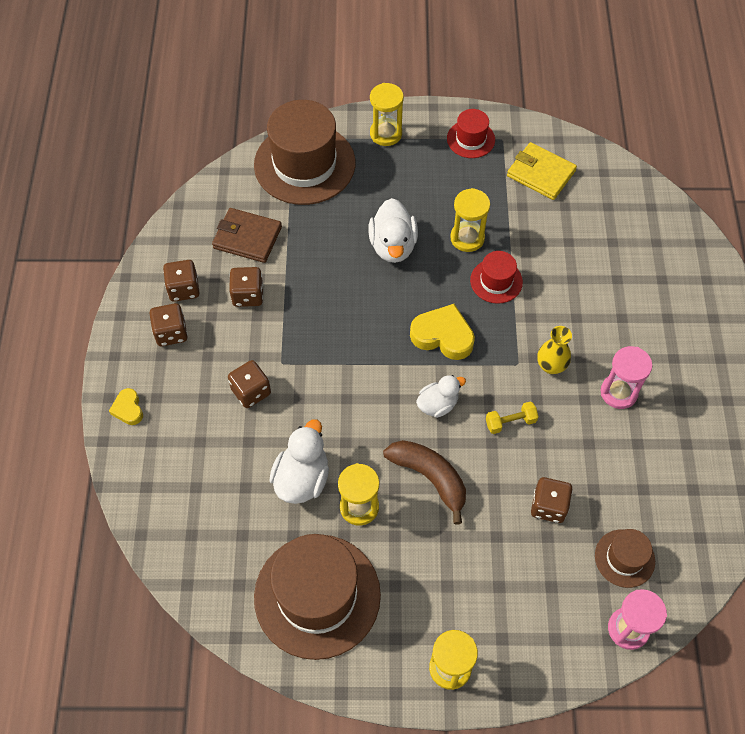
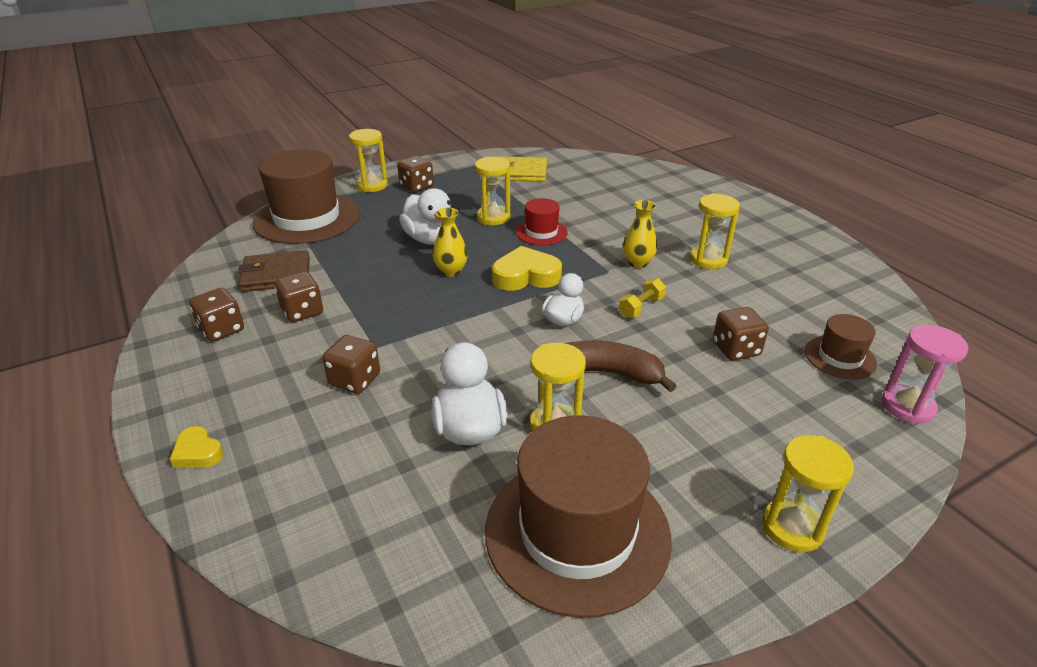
camera: 30 degrees left, 25 degrees down
brown dice [149,303,188,346] -> brown dice moved to [397,156,434,192]
red hat [447,109,495,158] -> none
pink hourglass [601,346,653,409] -> yellow hourglass [690,193,740,269]
none -> yellow vase [433,208,468,277]

